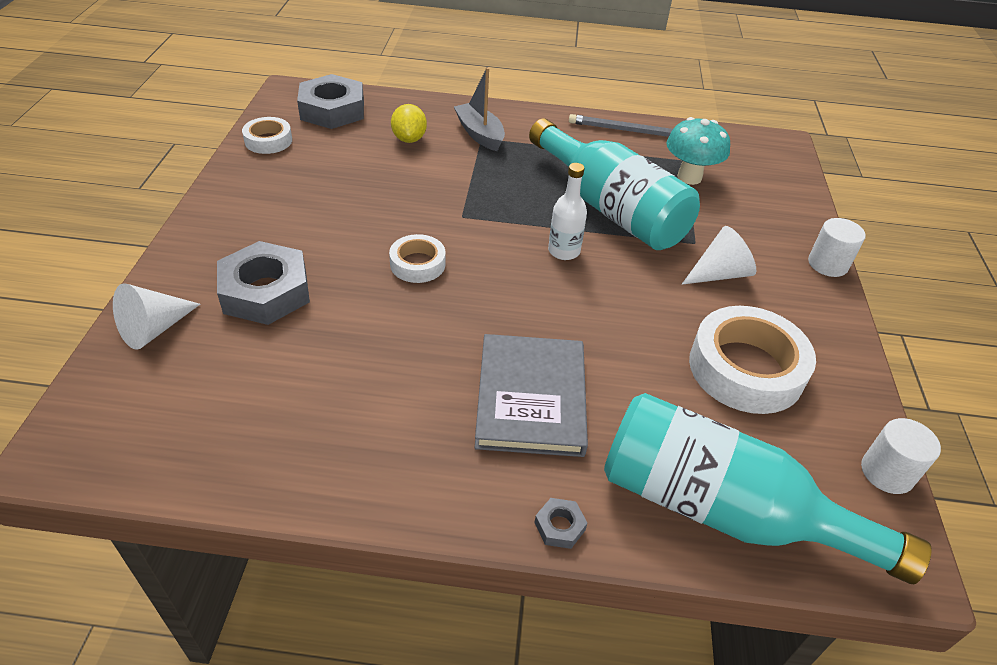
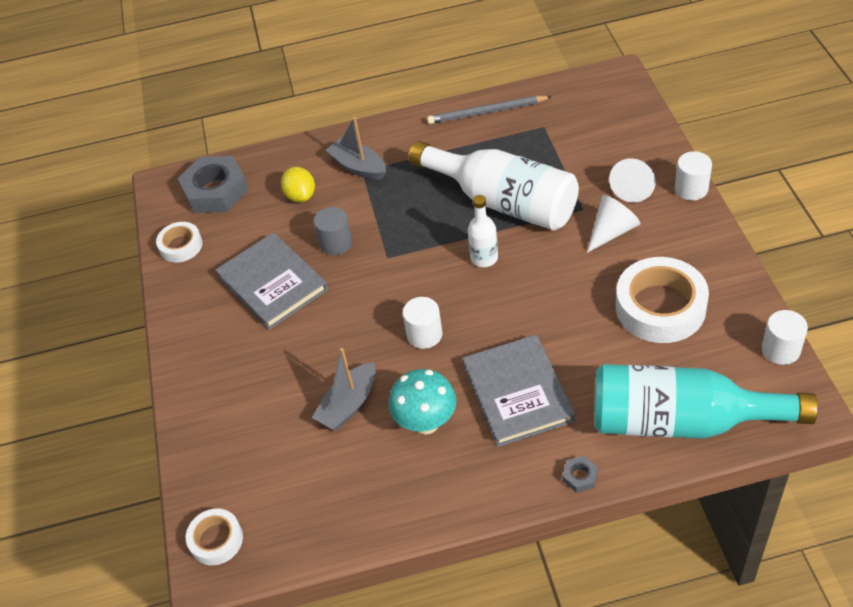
camera: 10 degrees left, 5 degrees up
white cone [113,283,200,350] -> white cone moved to [609,158,656,202]
grey nut [217,241,310,325] -> none
white tape [389,234,445,283] -> white tape moved to [186,509,243,565]
turquoise bottle [529,119,700,250] -> white bottle [409,141,579,230]
turquoise mushroom [667,117,730,185] -> turquoise mushroom moved to [389,369,456,434]
none -> grey book [215,233,328,330]
none -> grey boat [312,348,376,431]
none -> grey cylinder [313,207,352,255]
none -> white cylinder [403,297,442,349]

